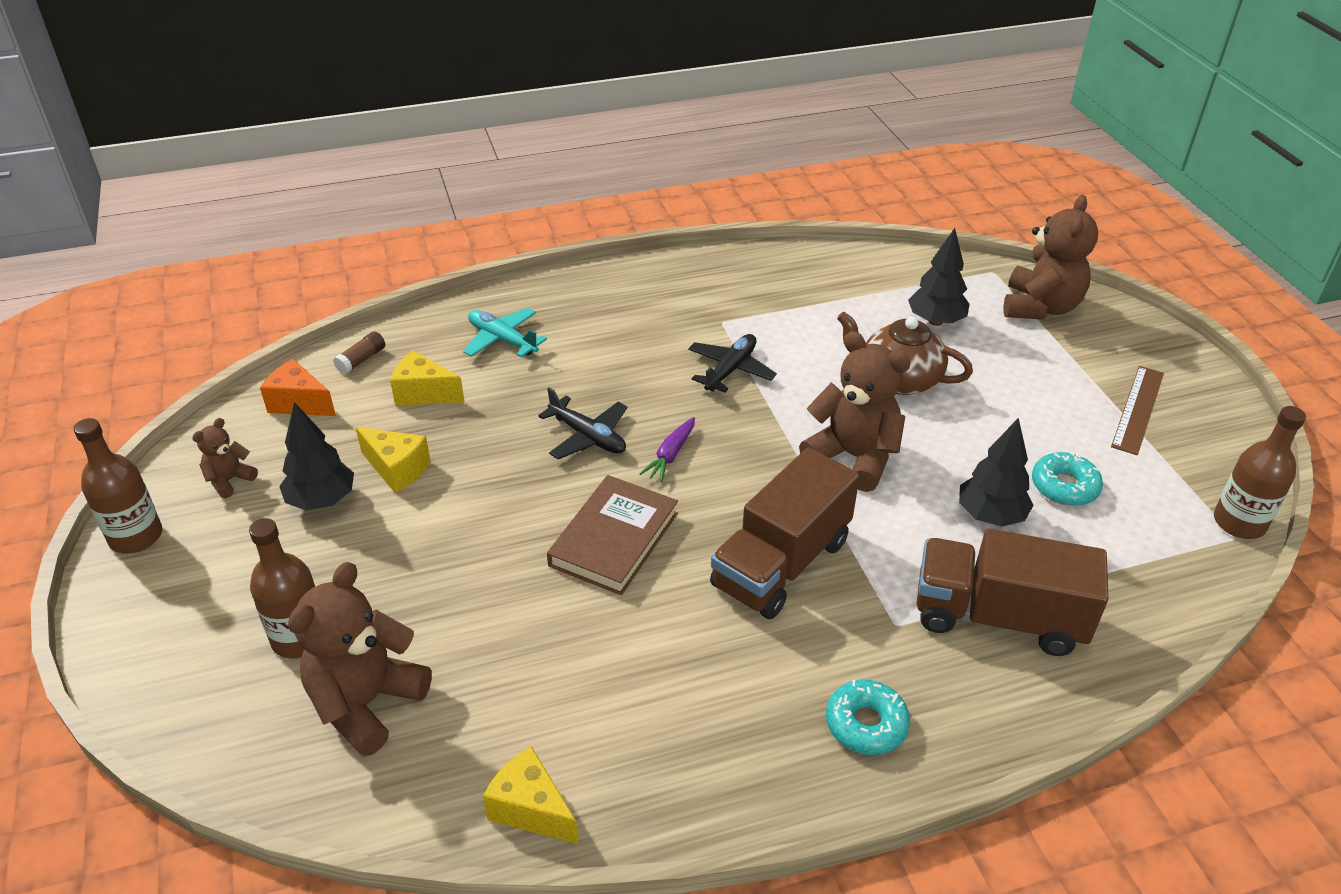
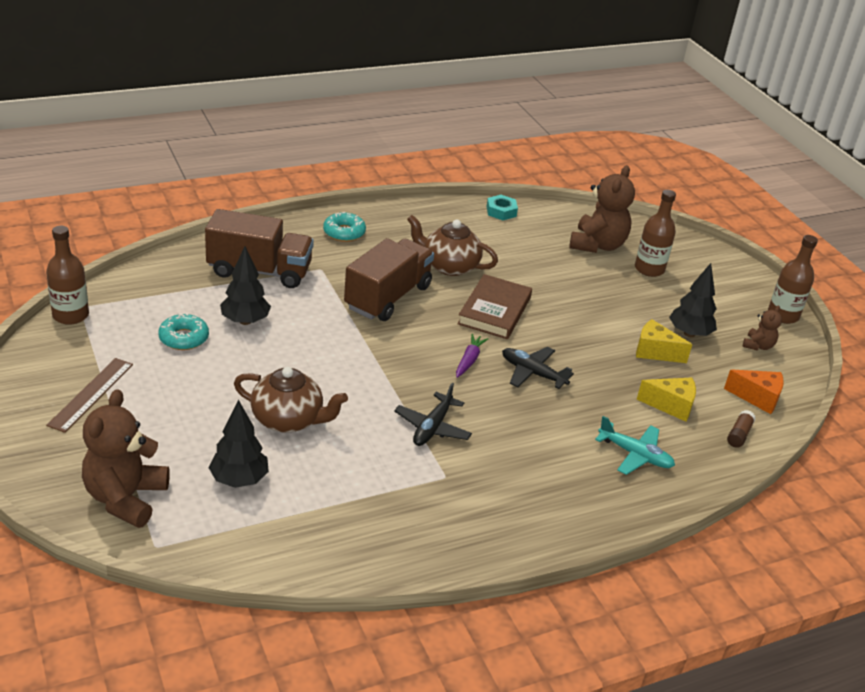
camera: 170 degrees right, 5 degrees down
yellow cheese [483,746,579,845] -> turquoise nut [486,195,518,220]
brown teddy bear [799,331,910,492] -> none
none -> brown teapot [407,215,498,276]

